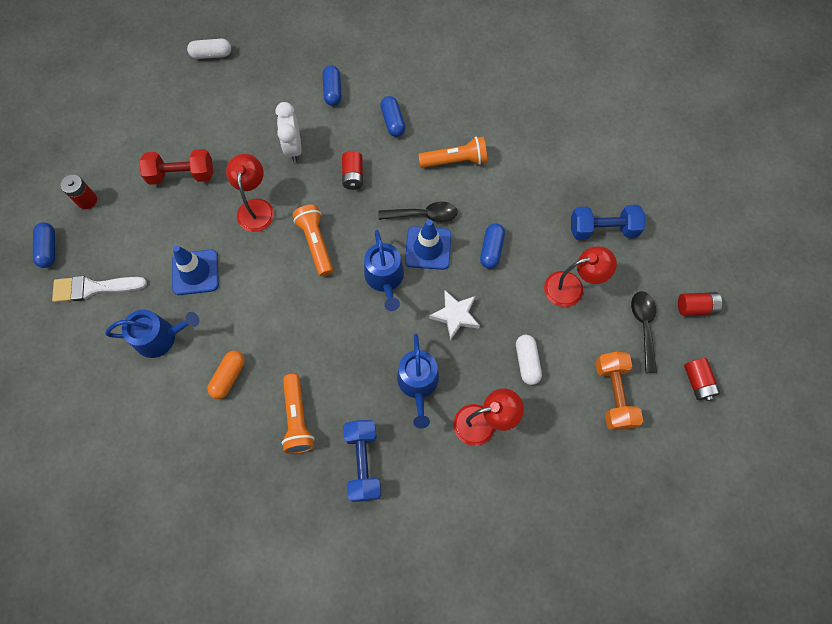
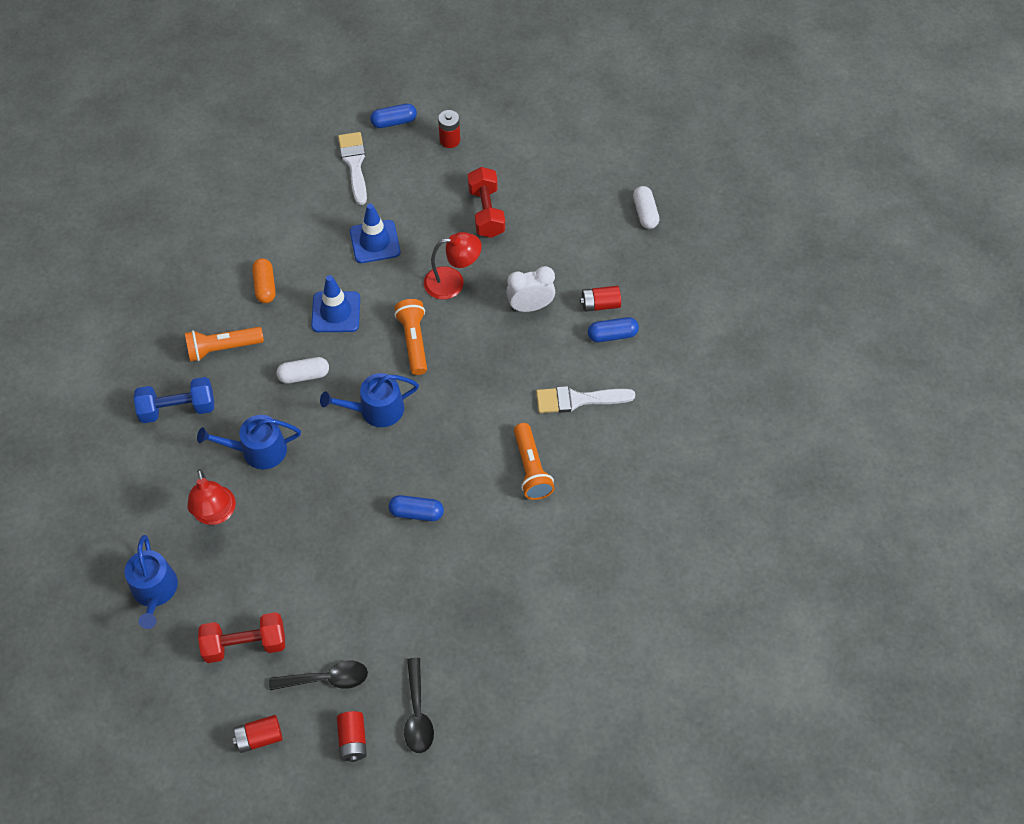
camera: 85 degrees right, 10 degrees down
blue watering can [105,310,200,358] -> blue watering can moved to [125,535,178,629]
orange capsule [208,351,245,399] -> orange capsule turned 60 degrees clockwise [252,258,276,303]
orange flashlight [292,205,333,276] -> orange flashlight turned 75 degrees counterclockwise [394,299,427,375]
red battery [342,151,363,190] -> red battery moved to [580,286,621,312]
black spoon [379,202,458,222] -> black spoon moved to [404,658,434,753]
blue capsule [380,96,405,137] -> white brush [536,386,635,413]
blue traffic cone [405,219,451,270] -> blue traffic cone moved to [311,275,360,332]
white star [429,290,480,341] -> none
white capsule [516,335,542,385] -> white capsule moved to [277,357,329,383]
red lamp [544,246,617,307] -> none
blue dumbbell [571,205,645,240] -> none
orange dumbbell [595,352,643,430] -> red dumbbell [198,612,285,663]

